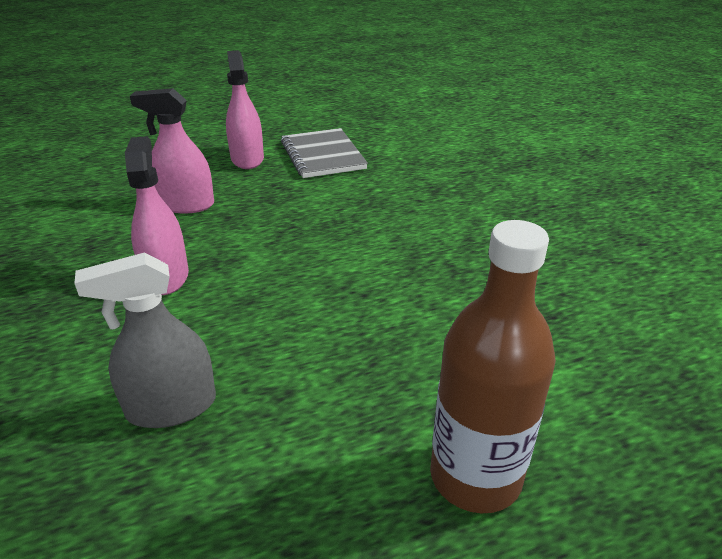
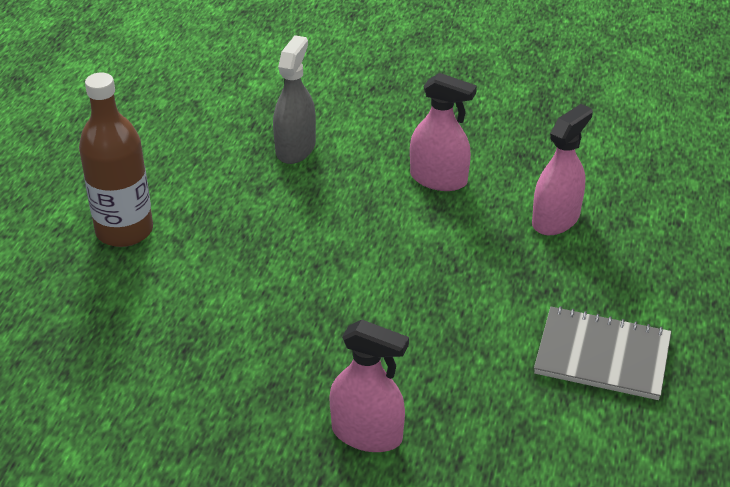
camera: 125 degrees right, 5 degrees up
pink spray bottle [226,51,264,169] -> pink spray bottle moved to [329,320,409,452]

